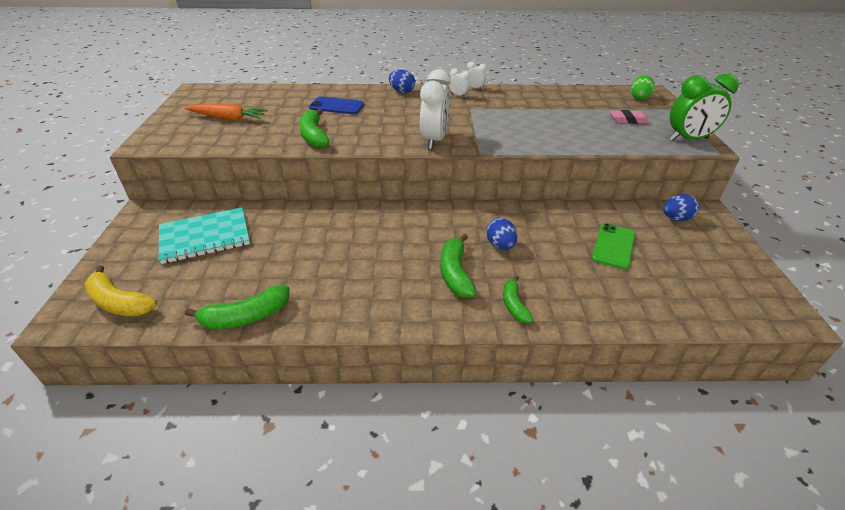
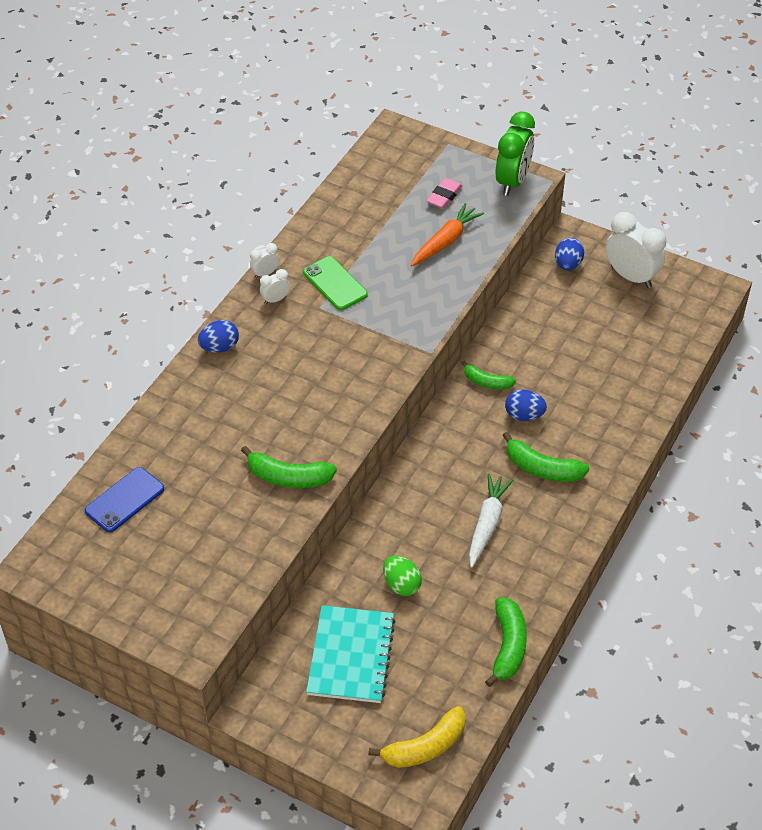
camera: 60 degrees left, 10 degrees up
orange carrot [185,104,268,121] -> orange carrot moved to [411,203,484,267]
blue phone [309,96,364,114] -> blue phone moved to [85,467,164,532]
white clock [420,69,451,149] -> white clock moved to [606,212,666,288]
green banana [503,275,533,323] -> green banana moved to [461,361,516,389]
green phone [592,223,635,270] -> green phone moved to [303,256,368,310]
green egg [631,75,655,100] -> green egg moved to [383,556,422,596]
none -> white carrot [469,473,513,567]

